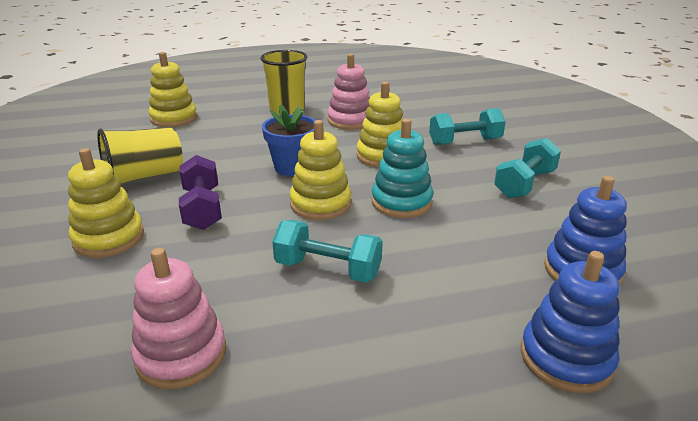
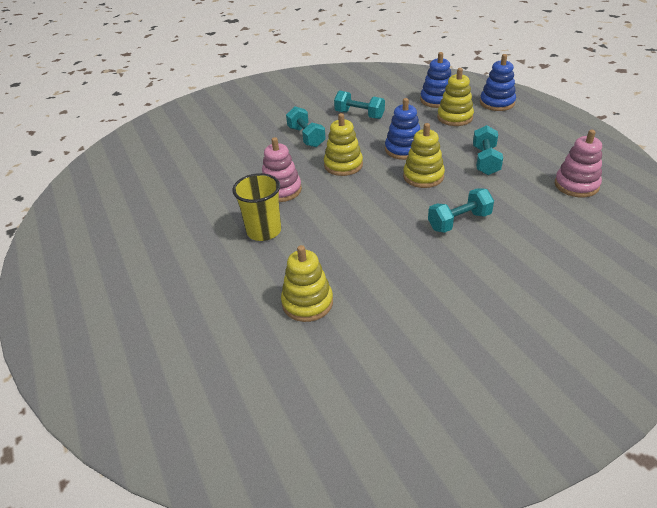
camera: 100 degrees left, 10 degrees up
yellow stacking toy [68,148,144,258] -> yellow stacking toy moved to [437,68,474,126]
yellow cup [97,127,183,183] -> none
purple dumbbell [179,155,222,230] -> turquoise dumbbell [428,188,494,233]
blue flower pot [262,105,315,176] -> none
turquoise stacking toy [371,119,433,218] -> blue stacking toy [385,98,420,160]

